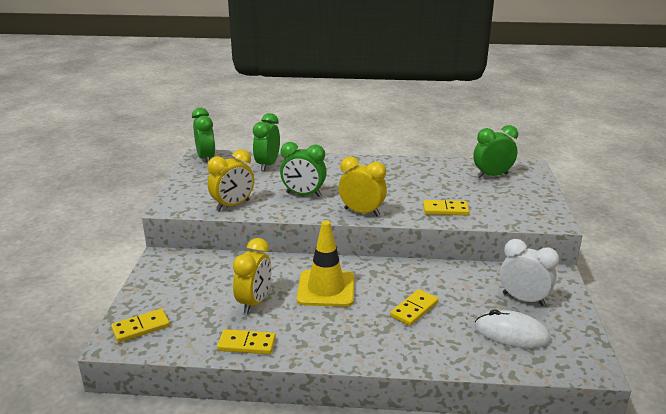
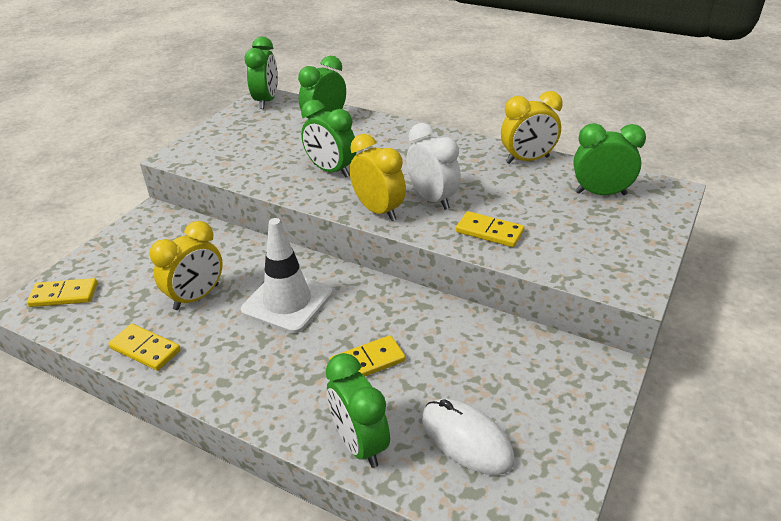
camera: 25 degrees right, 10 degrees up
yellow clock [207,149,254,211] -> yellow clock moved to [501,91,563,164]
yellow traffic cone [297,221,355,307] -> white traffic cone [241,218,333,333]
white clock [500,239,559,306] -> white clock moved to [406,123,461,210]
none -> green clock [326,353,390,468]

